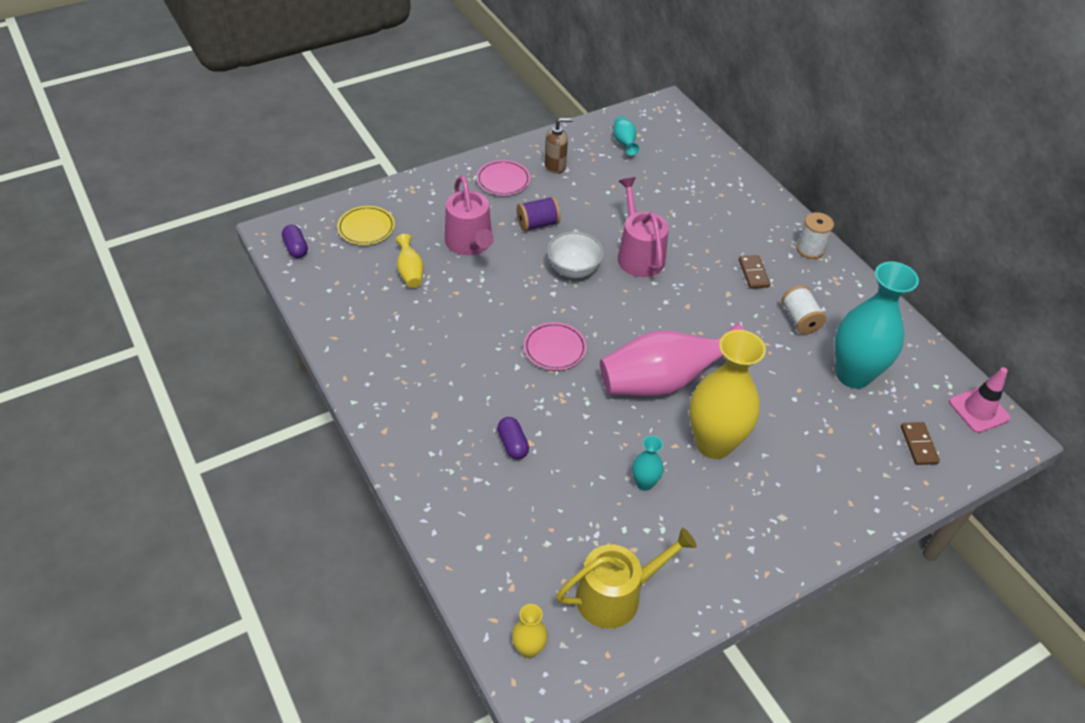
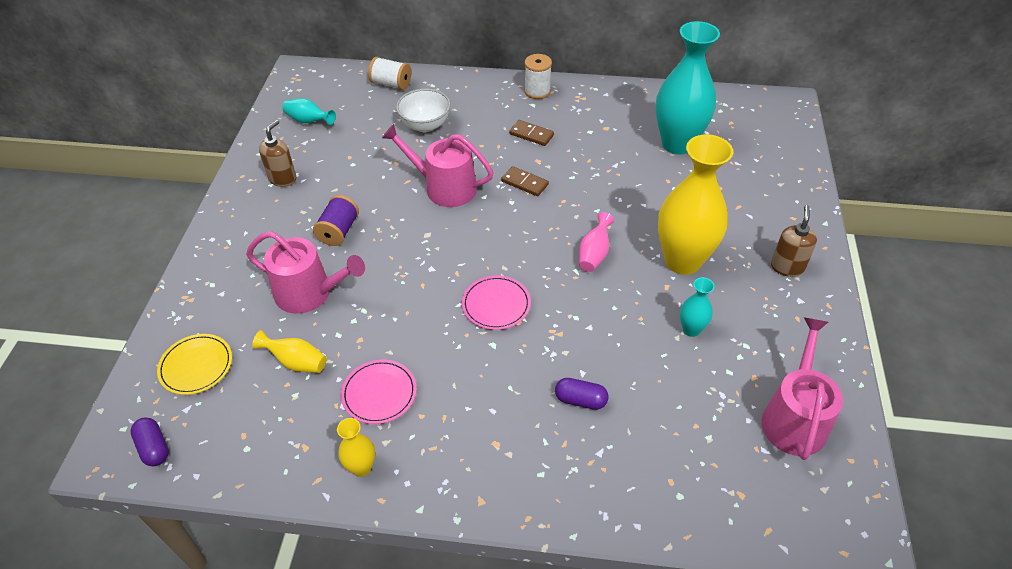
camera: 50 degrees left, 0 degrees up
purple capsule [282,225,308,258] -> purple capsule turned 45 degrees clockwise [130,418,169,466]
pink plate [476,160,530,196] -> pink plate moved to [341,360,417,424]
yellow vase [512,604,548,658] -> yellow vase moved to [337,418,375,477]
white bowl [547,232,604,278] -> white bowl moved to [396,89,451,132]
yellow watering can [556,528,697,629] -> pink watering can [761,317,843,460]
pink vase [600,323,744,396] -> pink vase [579,212,614,272], size x0.45
white spool [782,285,826,334] -> white spool moved to [368,57,411,90]
brown domino [901,422,940,465] -> brown domino moved to [501,166,549,196]
pink traffic cone [949,367,1011,433] -> none
none -> brown soap dispenser [771,205,817,277]

